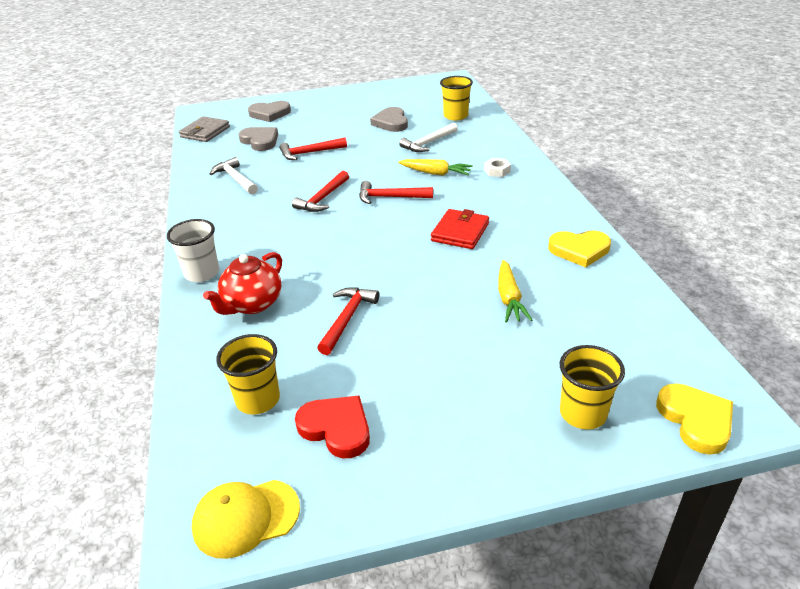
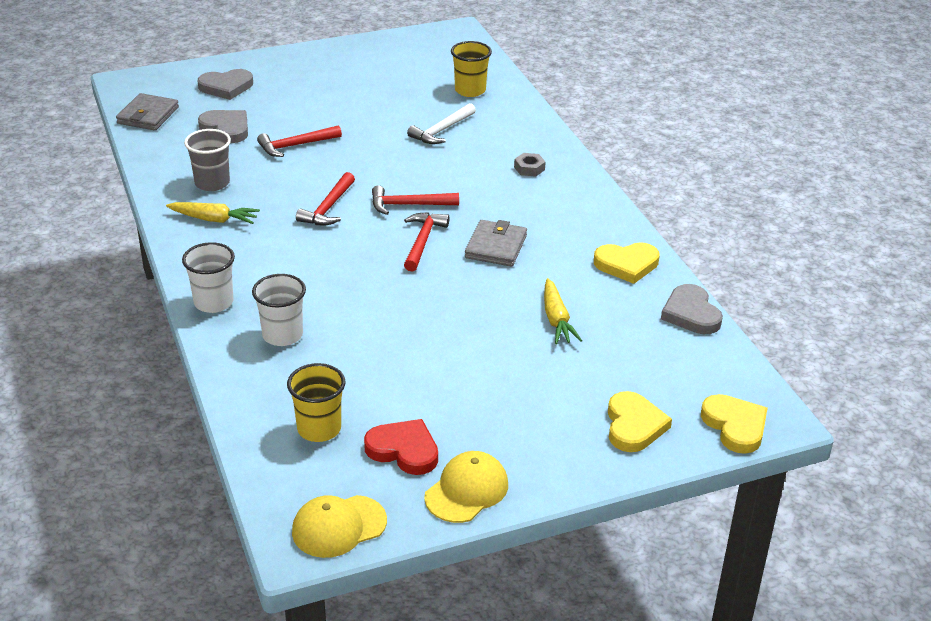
camera: 10 degrees left, 0 degrees up
red teapot [203,252,282,315] -> white cup [252,274,306,346]
white hammer [210,157,258,194] -> grey cup [184,129,231,191]
red hammer [317,287,379,355] -> red hammer moved to [404,212,449,272]
grey heart [370,107,408,132] -> grey heart moved to [661,284,723,334]
yellow carrot [398,159,473,176] -> yellow carrot moved to [166,202,260,224]
red wallet [431,209,489,249] -> grey wallet [465,220,527,267]
white nut [484,158,511,177] -> grey nut [514,153,546,177]
yellow cup [560,345,625,430] -> yellow heart [608,391,672,452]
none -> yellow cap [424,451,508,523]

